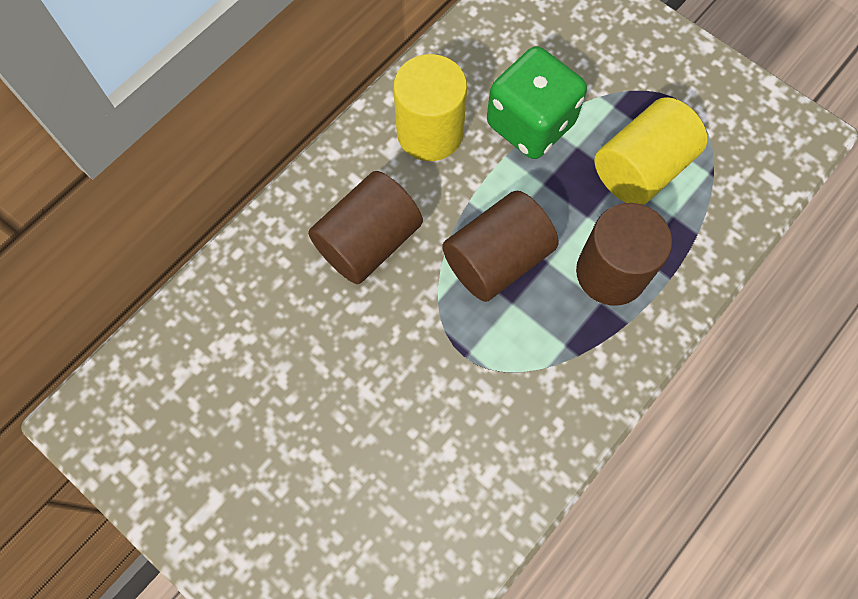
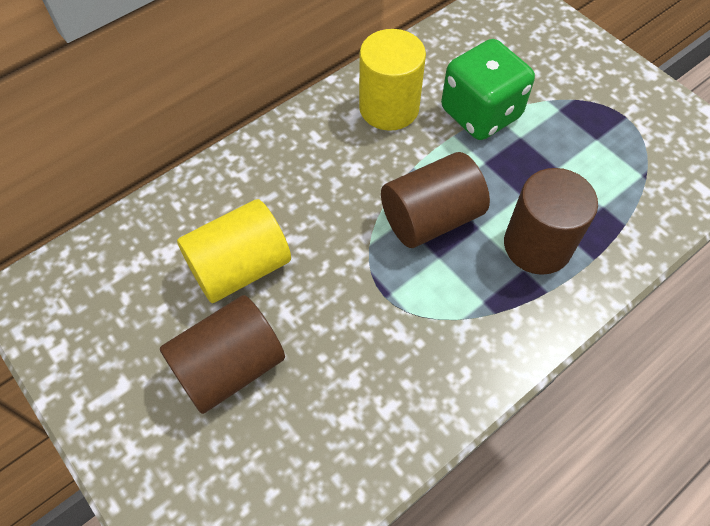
camera: 10 degrees right, 10 degrees down
brown cylinder [308,171,423,284] -> brown cylinder moved to [160,295,285,414]
yellow cylinder [595,97,707,205] -> yellow cylinder moved to [177,199,291,303]

